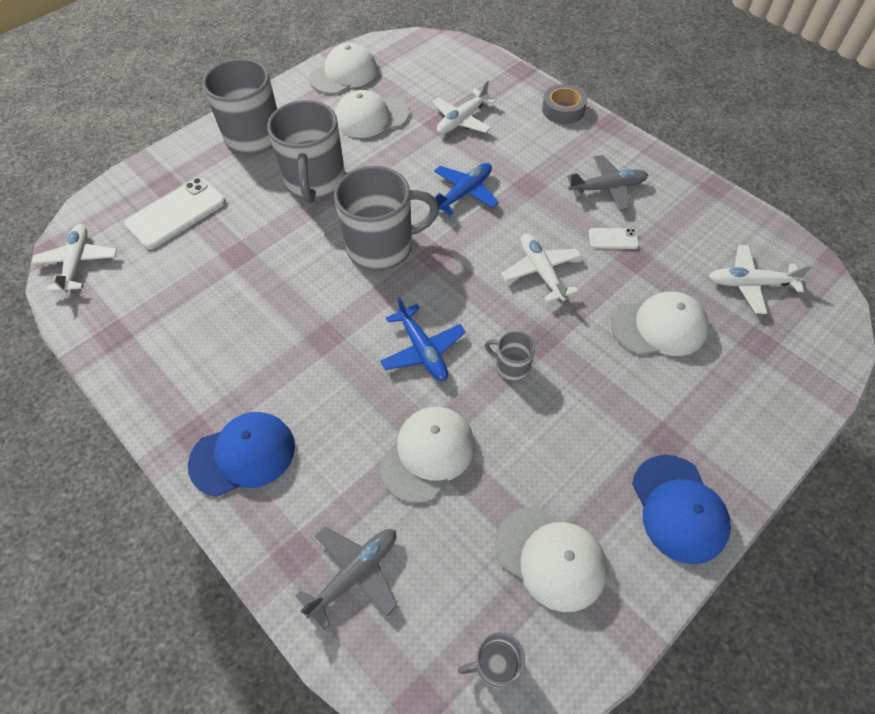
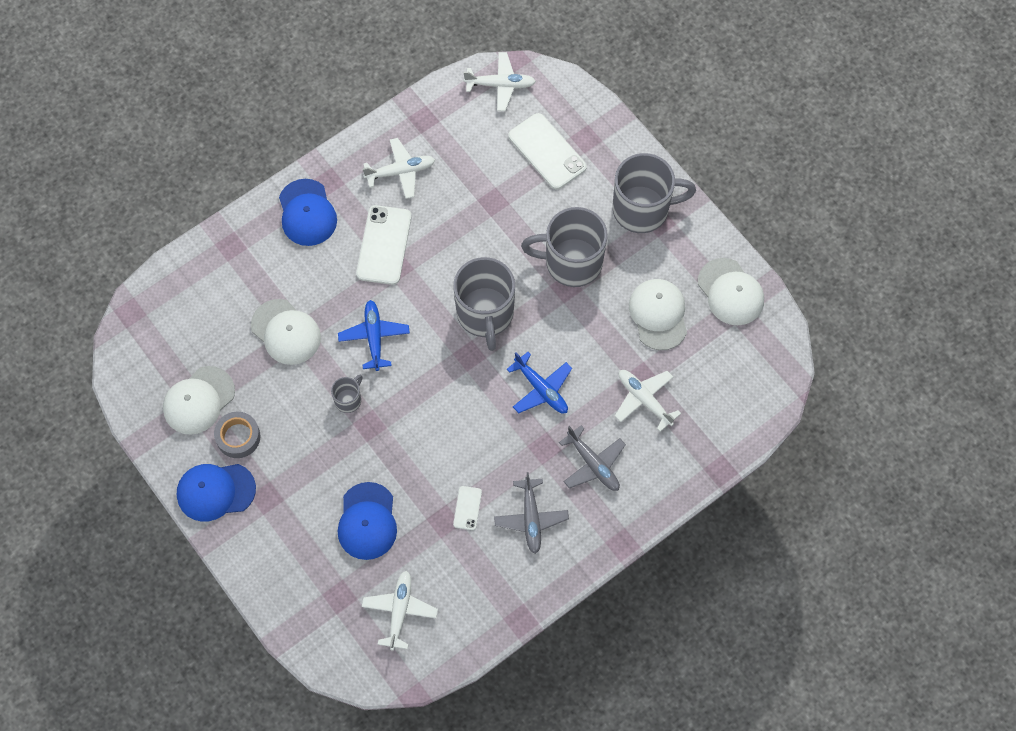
camera: 95 degrees right, 10 degrees up
grey plane [295,527,398,630] -> grey plane moved to [559,425,626,491]
blue plane [380,297,466,381] -> blue plane turned 105 degrees clockwise [338,300,410,371]
grey mug [458,632,525,688] -> none
white plane [501,233,582,302] -> white plane moved to [362,138,435,199]
grey tape [542,84,587,124] -> grey tape moved to [214,412,261,458]
white cap [611,291,709,356] -> blue cap [338,482,397,560]
none -> white phone [356,205,412,285]

